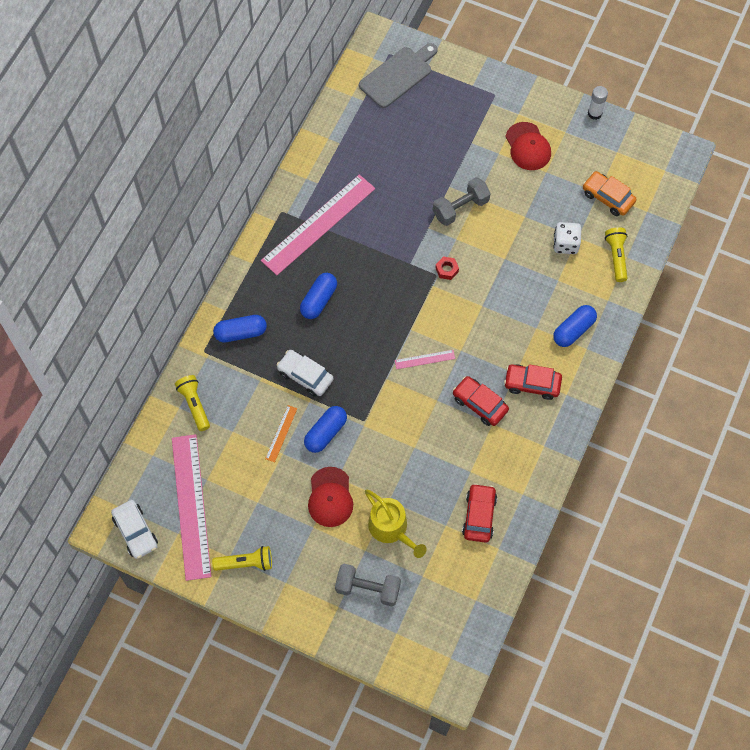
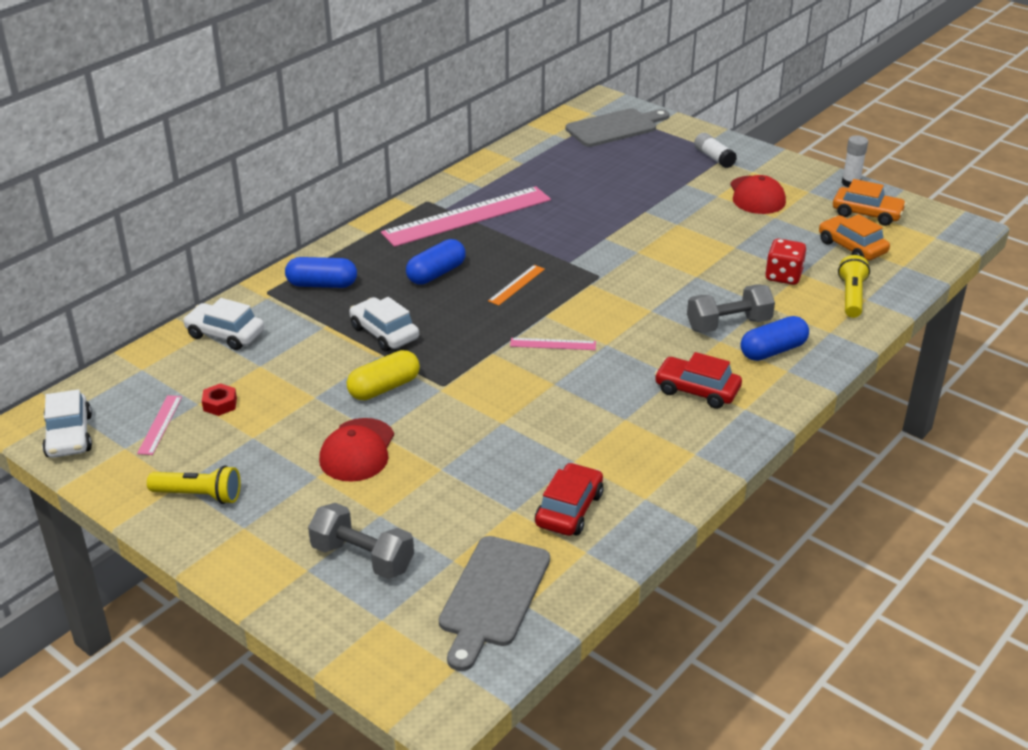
camera: 15 degrees right, 30 degrees down
pink ruler [172,434,212,581] -> pink ruler [137,395,182,455], size x0.42
yellow flashlight [175,375,210,431] -> white car [183,298,264,350]
orange ruler [265,405,297,462] -> orange ruler moved to [488,265,545,305]
blue capsule [304,406,347,453] -> yellow capsule [347,350,420,400]
yellow watering can [365,490,427,558] -> none
grey dumbbell [433,177,491,226] -> grey dumbbell moved to [687,284,775,333]
red nut [435,257,459,280] -> red nut moved to [202,383,237,416]
red car [453,376,509,426] -> none
white dice [553,222,581,254] -> red dice [765,239,806,285]
none -> grey cutting board [439,536,550,671]
none -> white glue stick [694,133,737,168]
none -> orange car [833,179,907,226]

